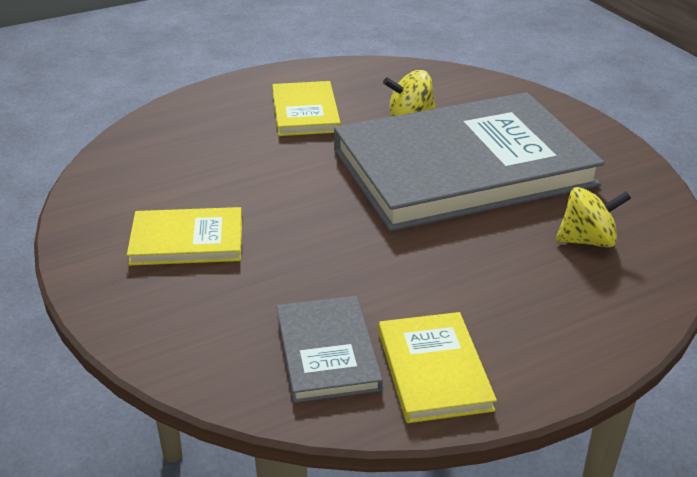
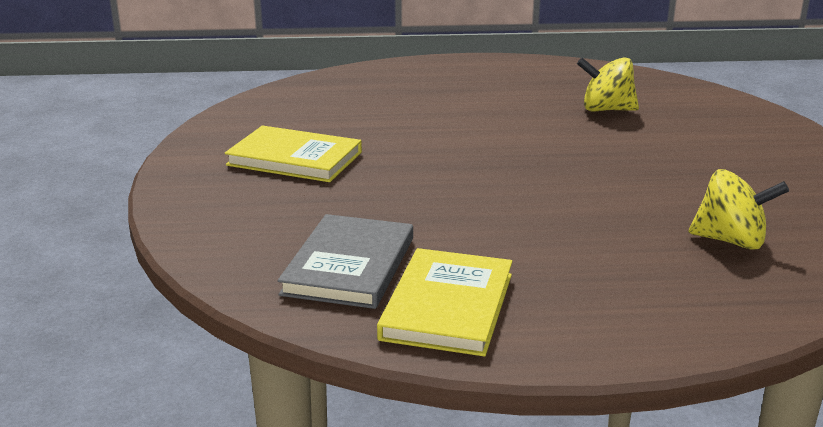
camera: 25 degrees right, 10 degrees down
yellow book [272,81,341,136] -> none
grey book [334,92,605,231] -> none

